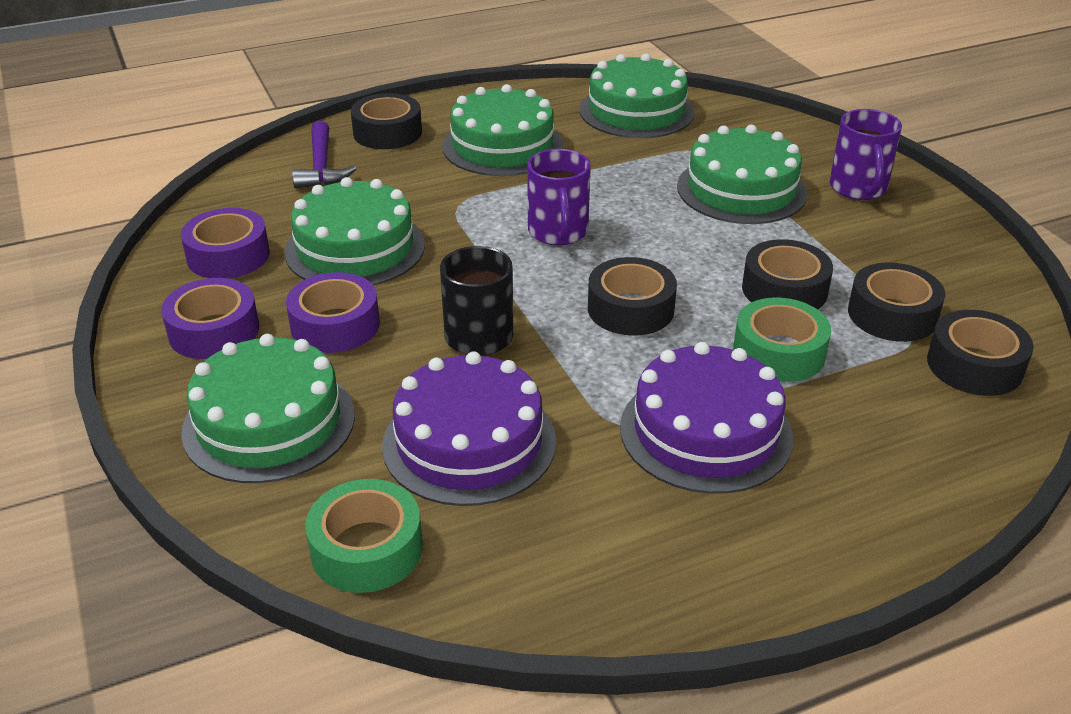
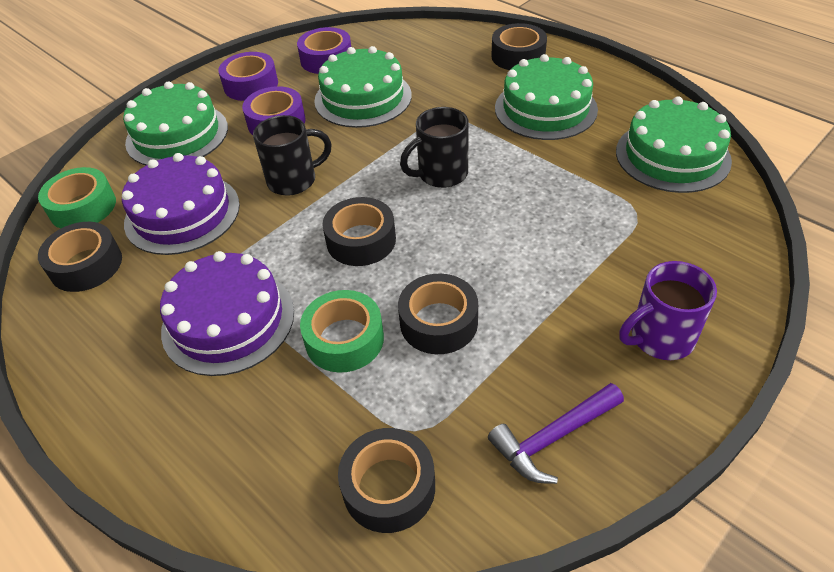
camera: 70 degrees right, 10 degrees up
purple hammer [292,121,356,189] -> purple hammer moved to [488,383,624,484]
purple mug [527,149,591,245] -> black mug [400,107,469,188]
green cake [677,125,807,224] -> none
black tape [848,262,945,342] -> black tape moved to [38,222,122,292]

